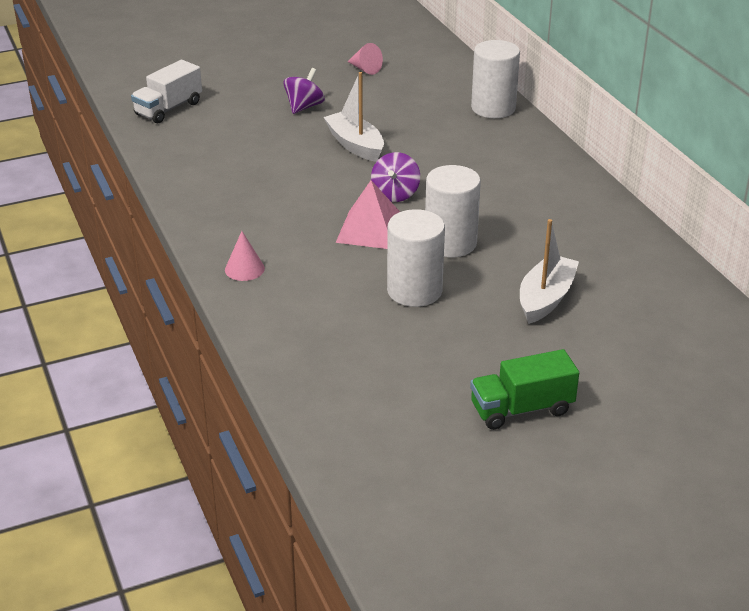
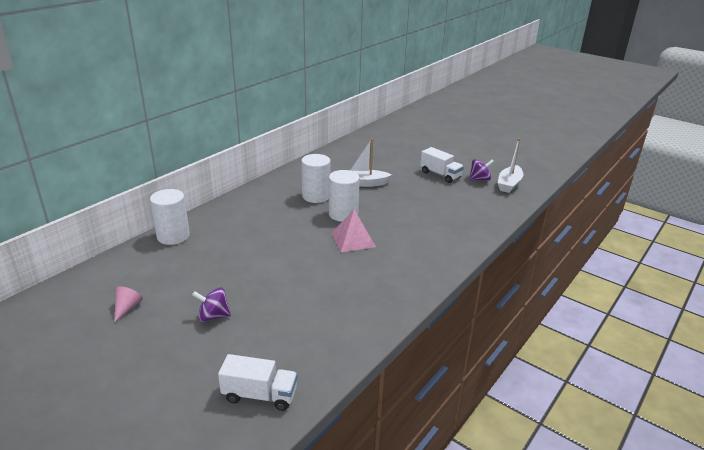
camera: 120 degrees left, 5 degrees down
pink cone [225,231,265,281] -> none
white boat [323,72,384,162] -> white boat moved to [498,138,523,193]
purple spinning top [371,152,420,202] -> purple spinning top moved to [469,159,494,181]
white cylinder [387,209,445,307] -> white cylinder moved to [301,154,331,203]
green truck [470,349,579,430] -> white truck [420,147,464,183]

